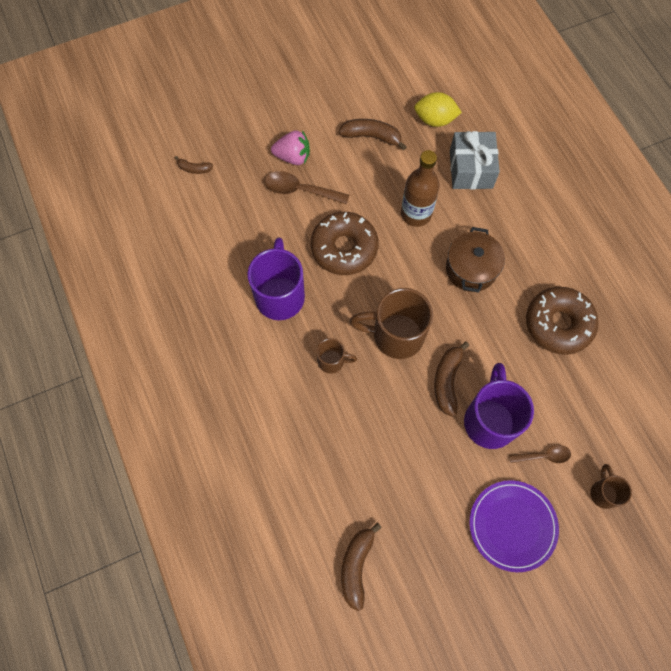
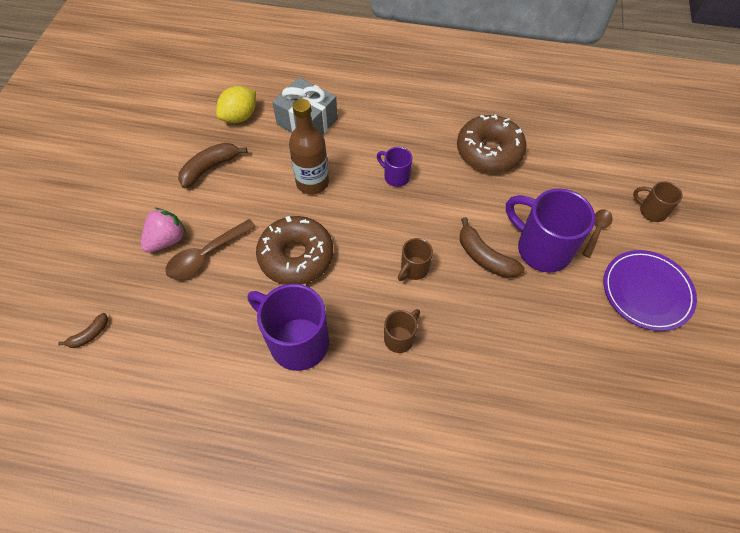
camera: 55 degrees left, 10 degrees down
brown banana [341,522,382,611] -> none
brown mug [350,288,433,359] -> brown mug [398,238,433,281], size x0.51
brown pot [446,227,505,293] -> purple mug [377,147,412,187]

